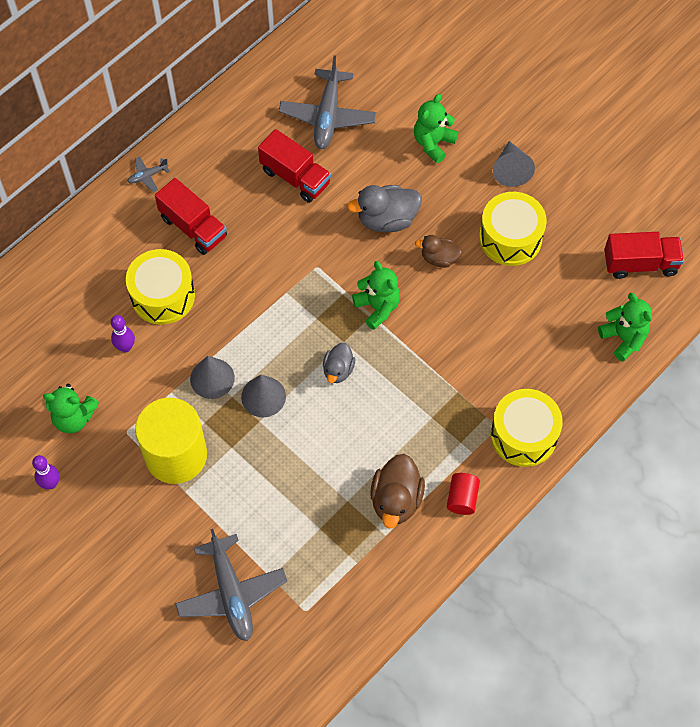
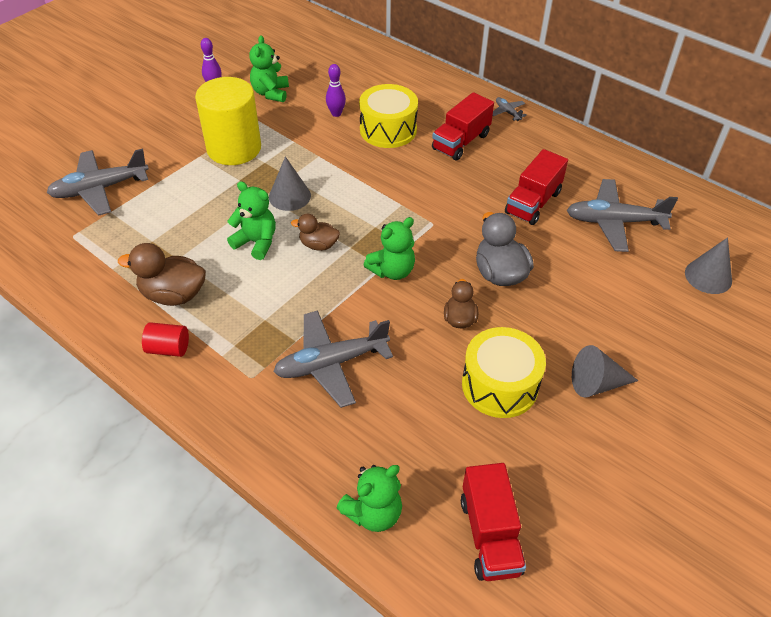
camera: 85 degrees right, 15 degrees down
grey cone [190,356,235,399] -> grey cone moved to [685,237,732,294]
grey duck [323,342,355,383] -> brown duck [291,214,340,251]
green teddy bear [414,94,458,163] -> green teddy bear moved to [227,181,276,260]
yellow drum [490,389,563,467] -> none
none -> grey plane [273,310,393,408]

